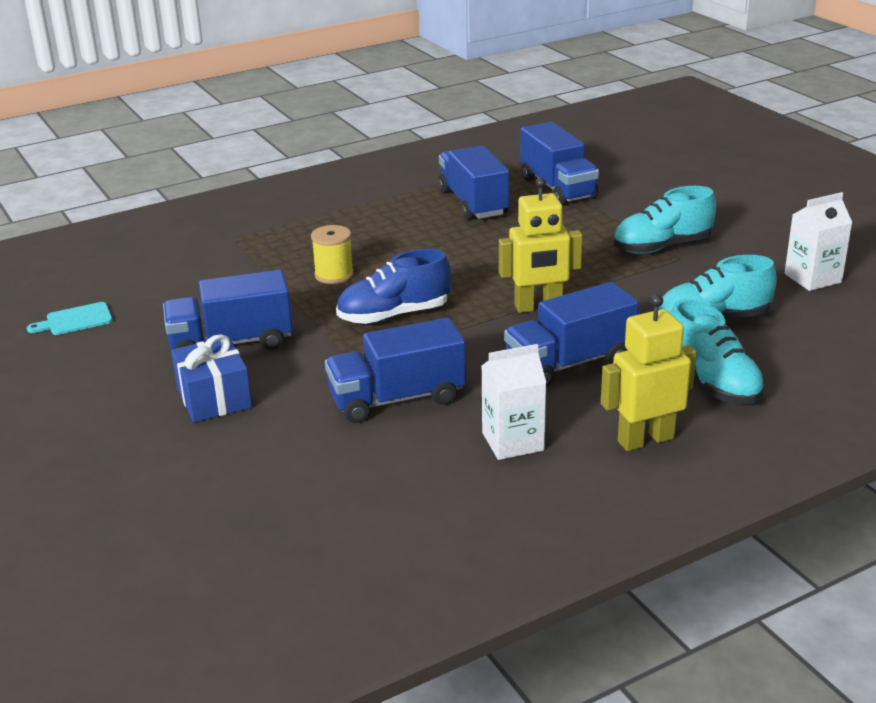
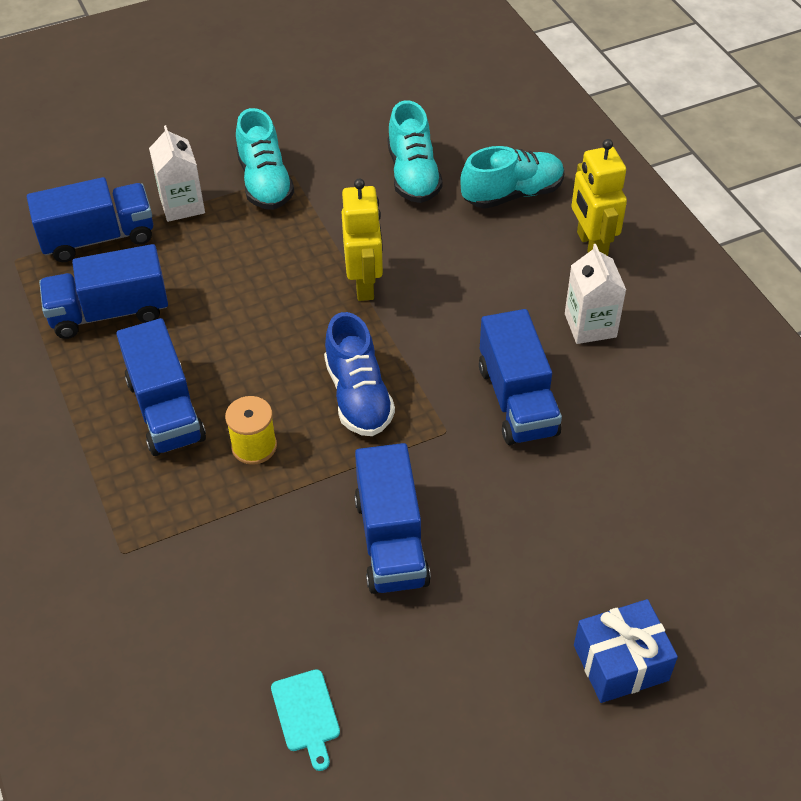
camera: 85 degrees left, 20 degrees up
blue gift [171,334,252,422] -> blue gift moved to [574,599,678,703]
blue truck [504,282,639,387] -> blue truck moved to [116,318,206,456]
white carton [784,192,852,291] -> white carton moved to [149,125,205,222]

